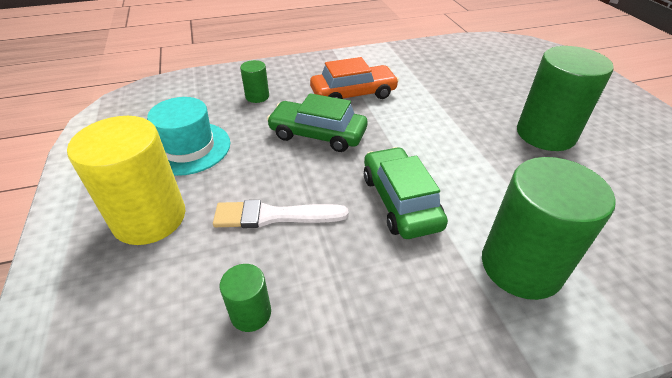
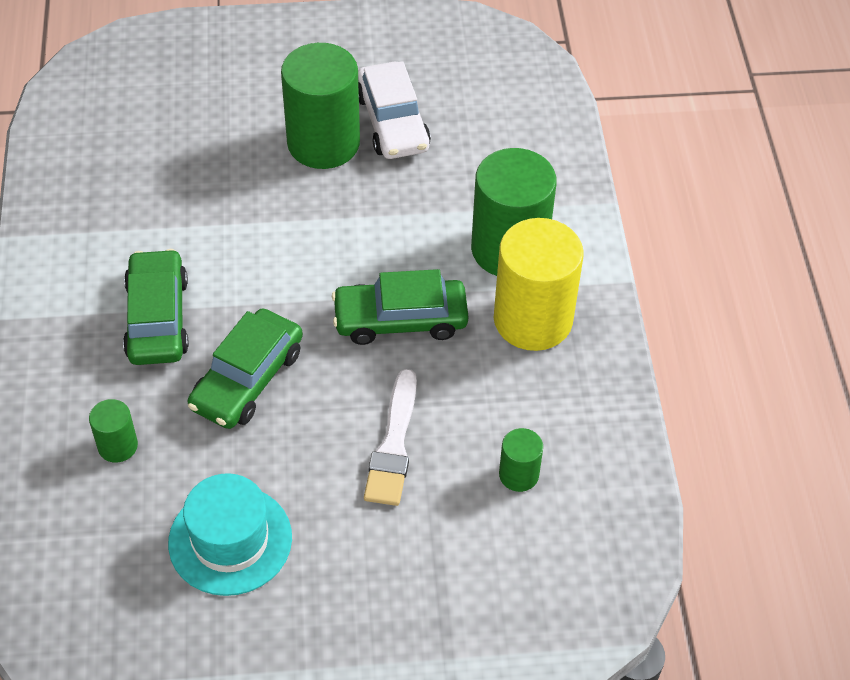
camera: 80 degrees left, 10 degrees up
yellow cylinder [67,116,186,245] -> yellow cylinder moved to [494,218,584,351]
orange car [310,57,399,99] -> green car [123,249,189,365]
none -> white car [358,61,431,159]

